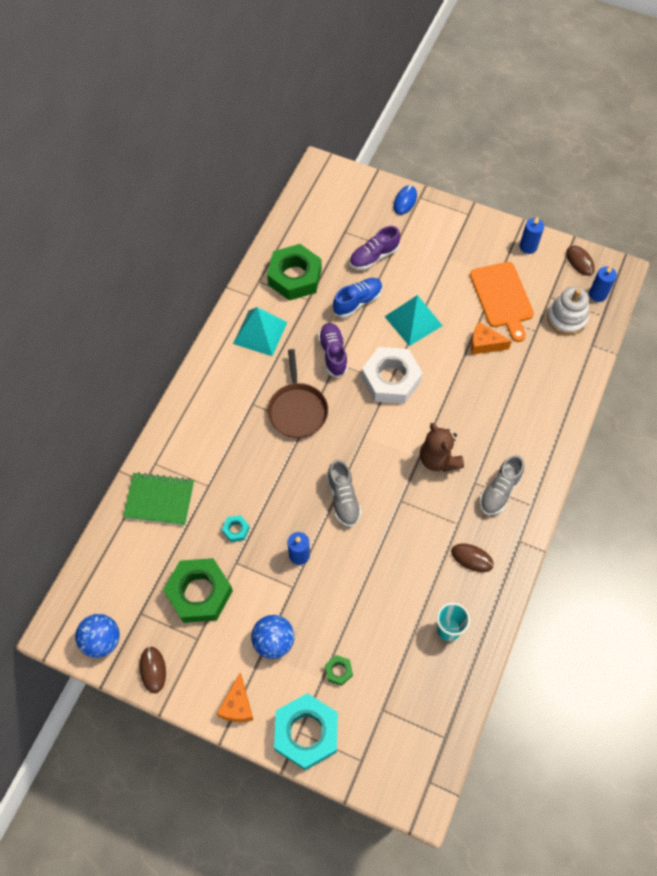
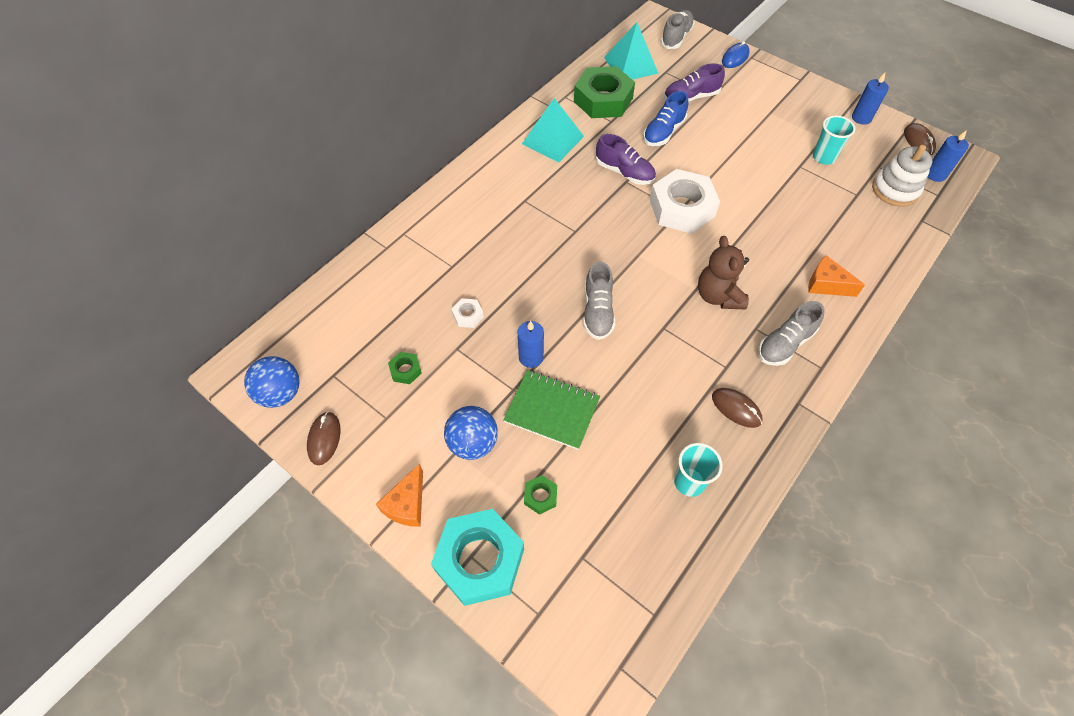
camera: 15 degrees right, 5 degrees down
green notebook [123,472,194,526] -> green notebook moved to [503,370,600,450]
green nut [163,558,233,623] -> green nut [388,352,422,384], size x0.42
turquoise nut [222,515,250,542] -> white nut [451,298,484,328]
brown pan [268,349,328,438] -> none
purple shoe [318,323,348,377] -> purple shoe turned 120 degrees clockwise [596,134,656,185]
blue shoe [333,278,383,318] -> blue shoe turned 150 degrees clockwise [643,91,688,146]
turquoise pyramid [385,295,443,346] -> turquoise pyramid moved to [604,22,659,80]
orange cutting board [470,262,534,342] -> turquoise cup [813,115,855,165]
orange cheese [471,322,512,355] -> orange cheese moved to [808,255,865,297]
none -> grey shoe [661,10,695,49]

